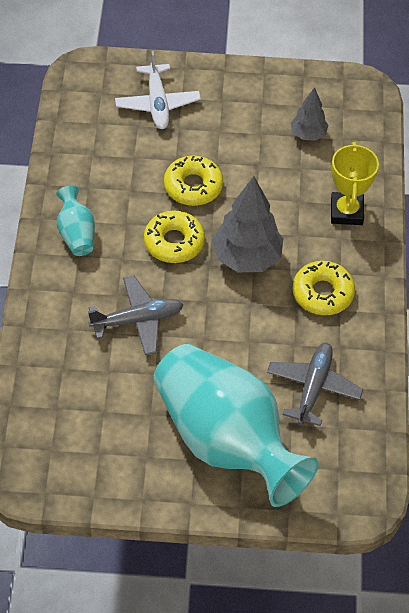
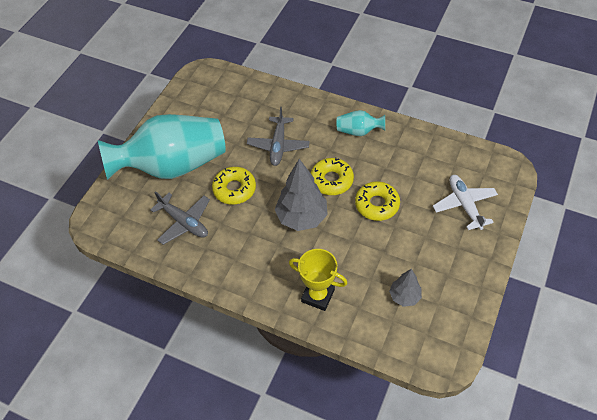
camera: 115 degrees right, 0 degrees up
white plane [115,51,201,129] -> white plane turned 60 degrees clockwise [433,175,498,230]
yellow donut [292,261,355,315] -> yellow donut moved to [212,167,256,204]

